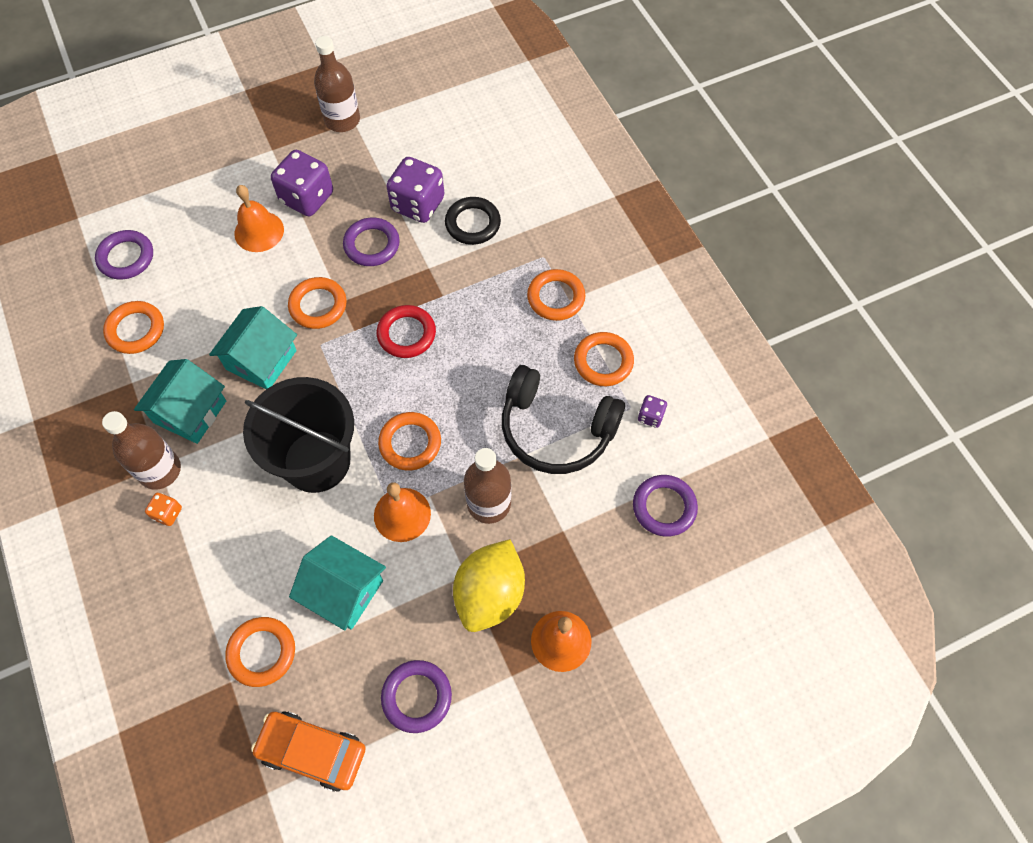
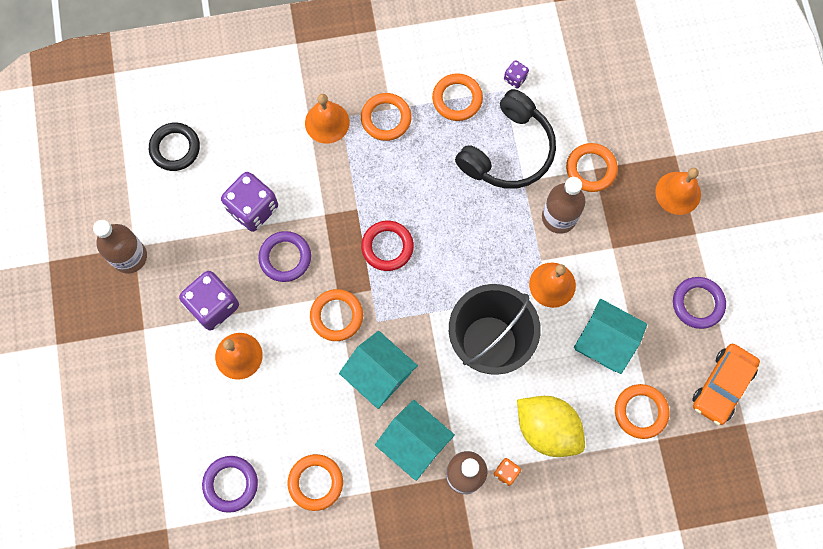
camera: 75 degrees left, 10 degrees up
turquoise house [289,535,386,630] -> turquoise house turned 75 degrees clockwise [574,299,647,374]
orange ring [378,412,441,470] -> orange ring moved to [566,143,618,192]
black ring [445,197,501,245] -> black ring moved to [149,123,200,171]
yellow lemon [453,539,525,632] -> yellow lemon moved to [517,396,585,457]
purple ring [633,475,698,537] -> none
none -> orange bell [305,94,350,144]

